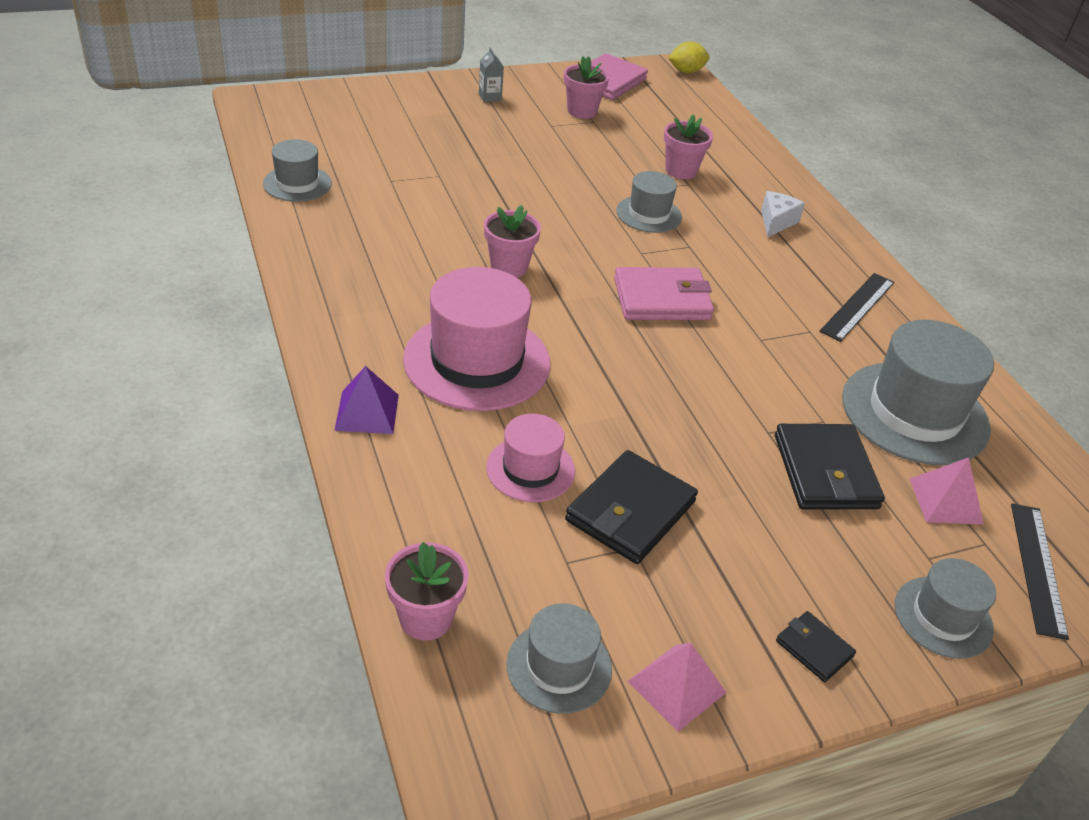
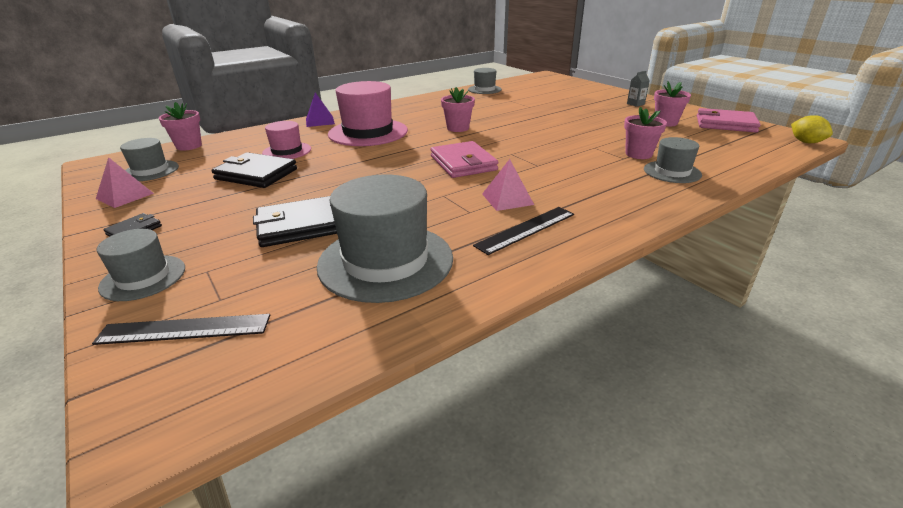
camera: 80 degrees right, 10 degrees down
grey hat [616,171,682,233] -> grey hat moved to [644,137,702,183]
white cheese [761,191,805,238] -> none
black ruler [819,273,894,342] -> black ruler turned 60 degrees counterclockwise [473,207,574,255]
pink pyramid [910,457,984,524] -> pink pyramid moved to [482,159,534,211]

